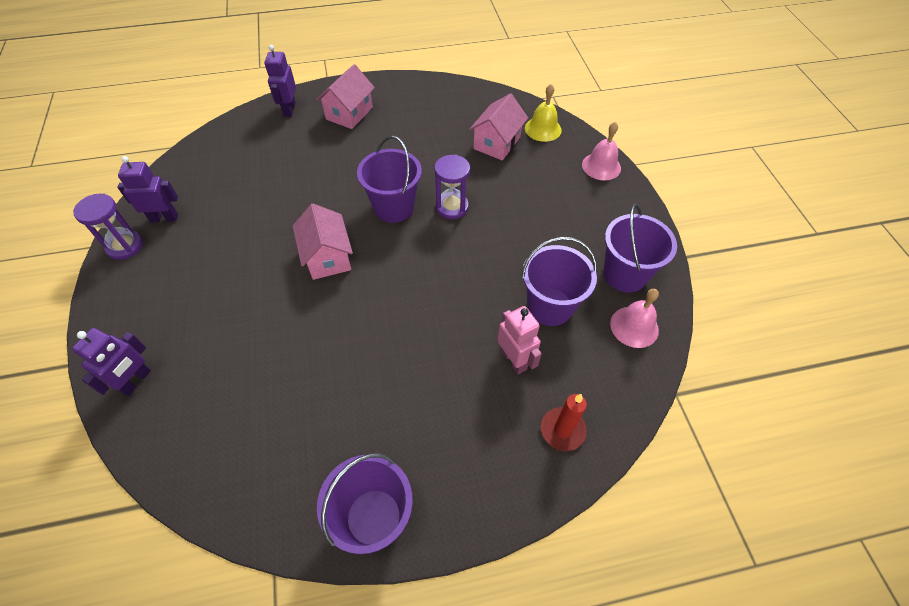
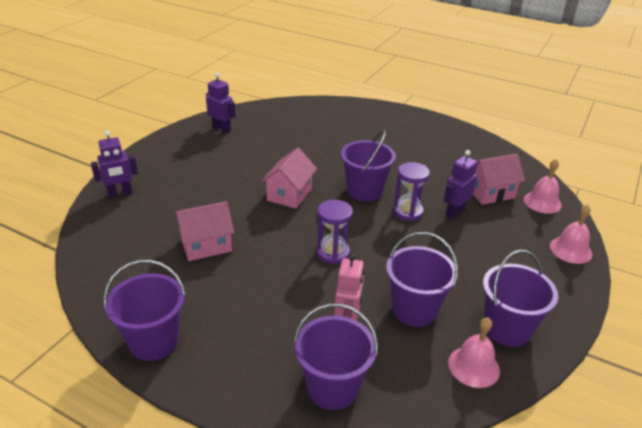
camera: 40 degrees right, 20 degrees down
purple hourglass [73,193,143,260] -> purple hourglass moved to [316,200,353,264]
purple robot [264,45,296,117] -> purple robot moved to [444,150,478,219]
pink house [316,64,375,129] -> pink house moved to [174,201,234,261]
yellow bell [525,84,562,142] -> pink bell [524,159,562,214]
red candle [541,394,587,451] -> purple bucket [294,303,378,410]

